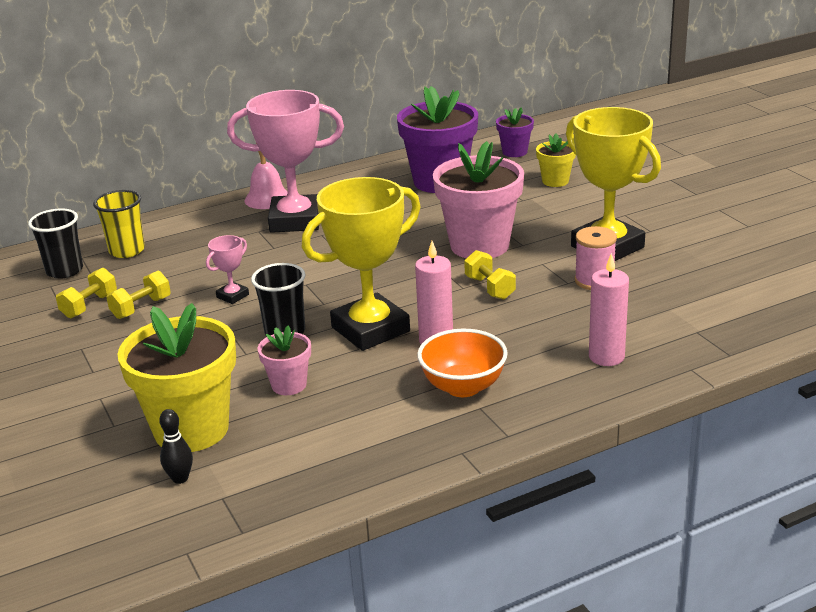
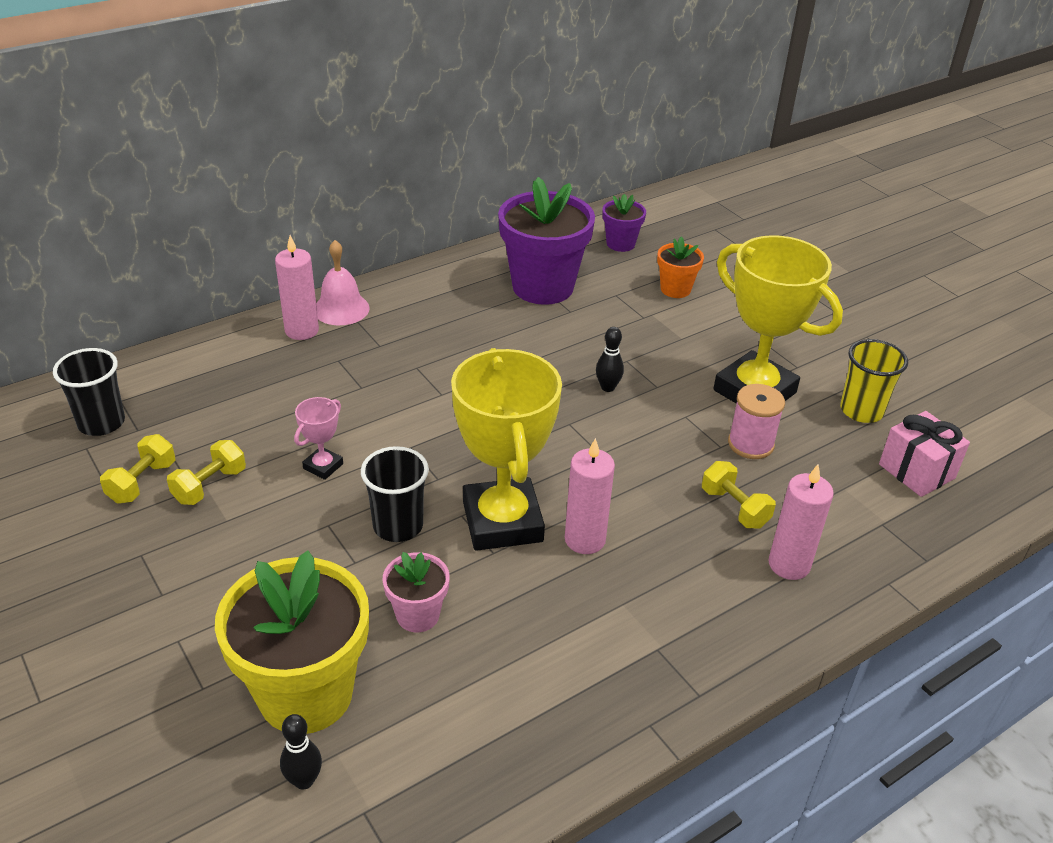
camera: 10 degrees left, 10 degrees up
yellow cup [93,190,145,258] -> yellow cup moved to [840,339,908,423]
pink trophy [227,90,344,233] -> none
yellow trophy [302,177,421,351] -> yellow trophy turned 60 degrees counterclockwise [451,348,562,551]
orange bowl [417,329,508,397] -> none
pink flower pot [433,141,524,258] -> black bowling pin [596,327,624,392]
yellow dumbbell [464,250,516,299] -> yellow dumbbell moved to [702,461,776,528]
yellow flower pot [536,133,576,187] -> orange flower pot [657,237,704,298]
none -> pink candle [275,235,319,340]
none -> pink gift [879,411,970,497]

